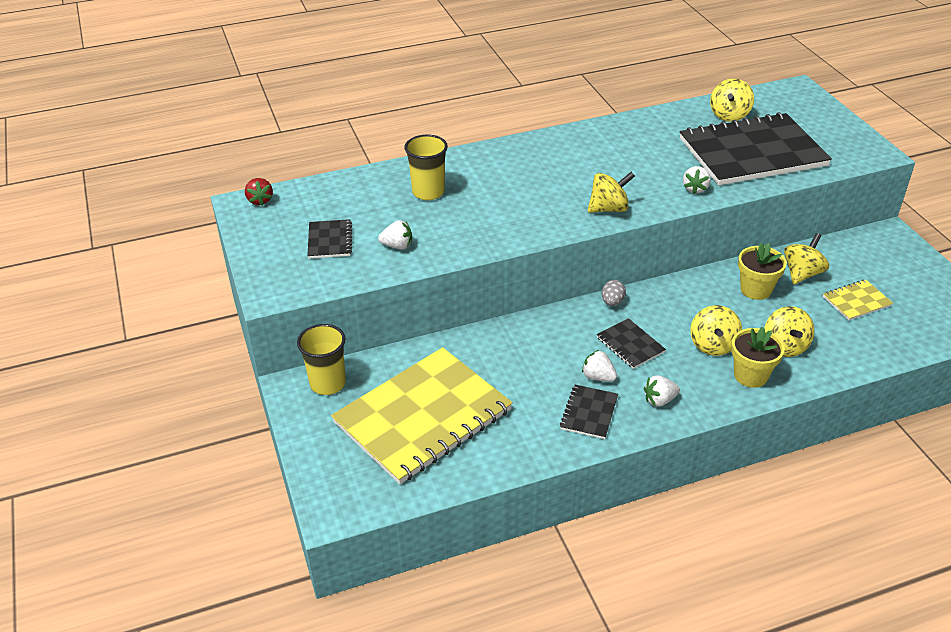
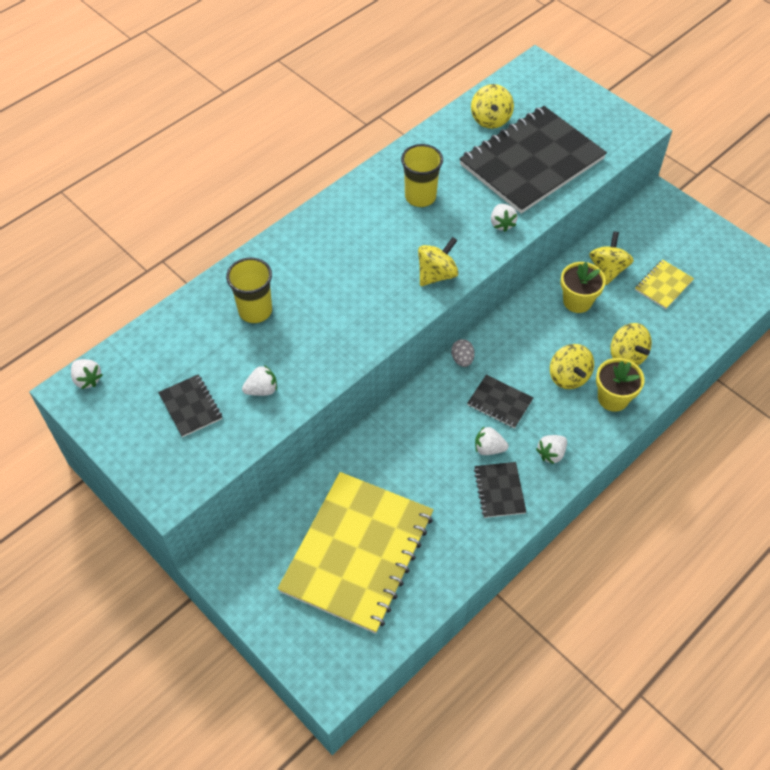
camera: 25 degrees left, 15 degrees up
red strawberry [245,178,273,206] -> white strawberry [71,359,103,389]
yellow cup [297,324,346,395] -> yellow cup moved to [401,144,443,207]

